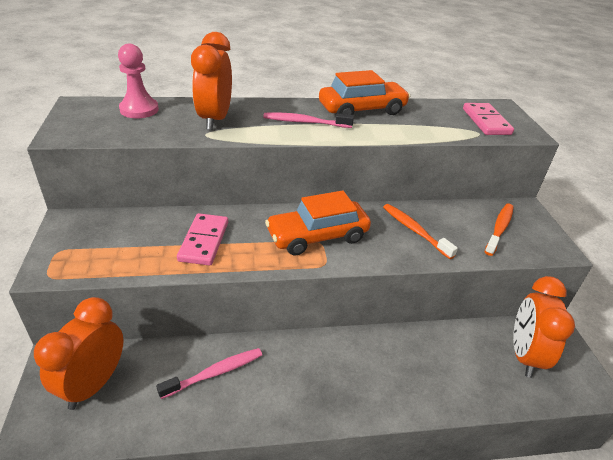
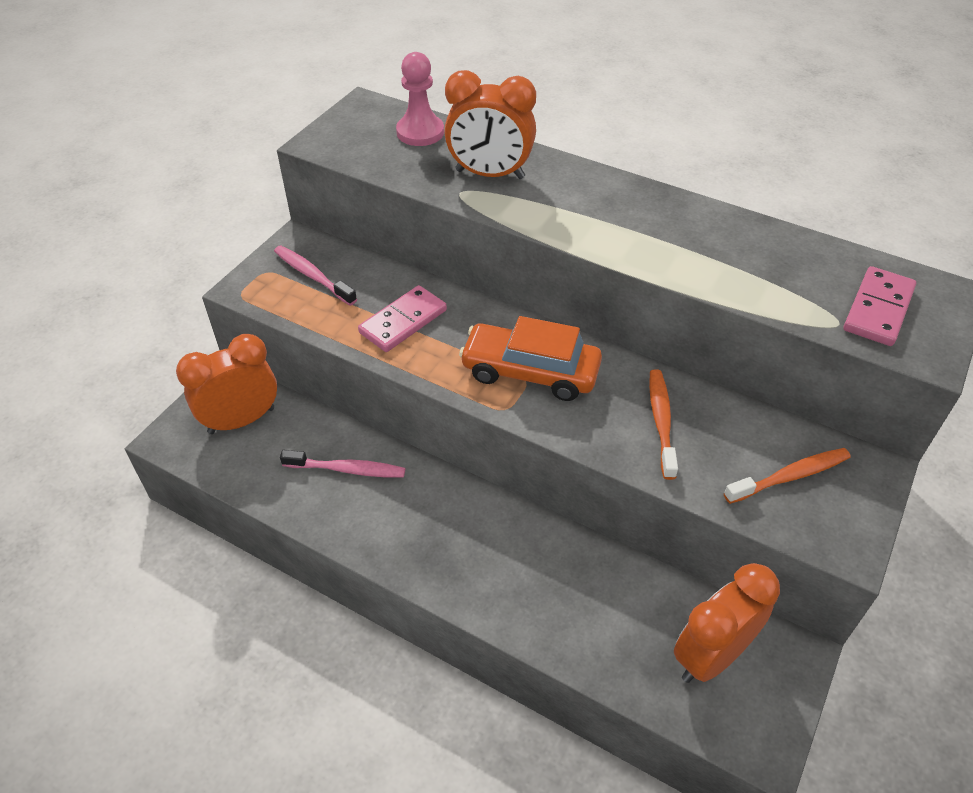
camera: 40 degrees right, 10 degrees up
orange clock [191,32,232,130] -> orange clock turned 120 degrees counterclockwise [444,70,536,179]
pink toothbrush [263,112,354,128] -> pink toothbrush moved to [274,246,357,306]
orange car [319,70,410,115] -> none

